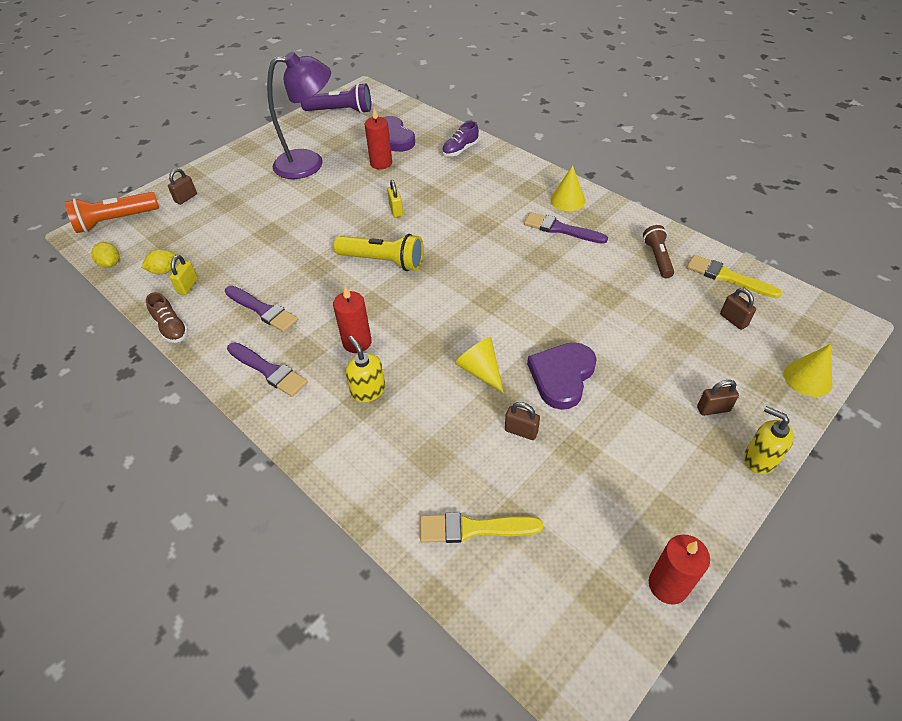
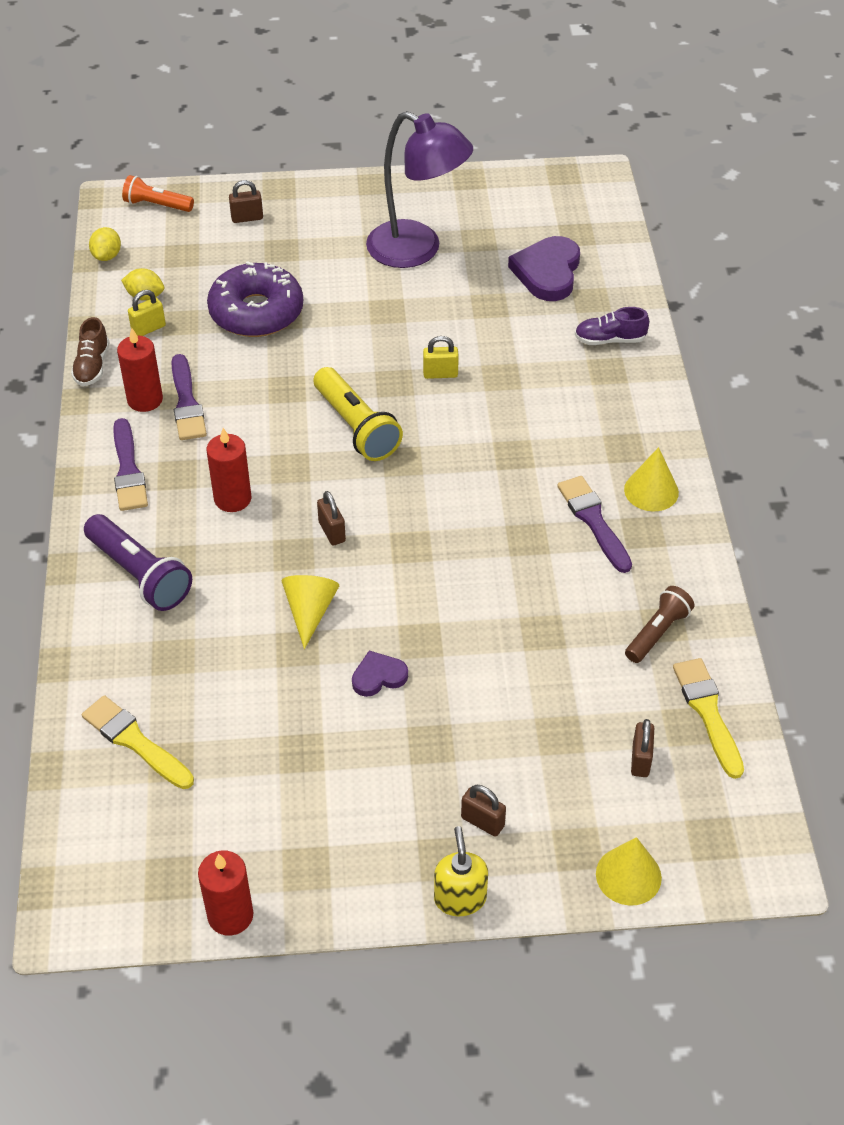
camera: 40 degrees right, 0 degrees up
orange flashlight [64,192,159,233] -> orange flashlight [122,175,194,212], size x0.65
purple flashlight [301,83,371,114] -> purple flashlight moved to [84,514,192,611]
yellow soap dispenser [346,336,385,402] -> none
red candle [365,108,392,170] -> red candle moved to [117,328,163,412]
yellow padlock [387,180,403,218] -> yellow padlock turned 60 degrees clockwise [423,336,459,379]
brown padlock [505,402,540,440] -> brown padlock moved to [317,491,346,546]
purple heart [527,342,597,410] -> purple heart [352,651,408,697], size x0.55
none -> purple donut [207,261,303,337]

